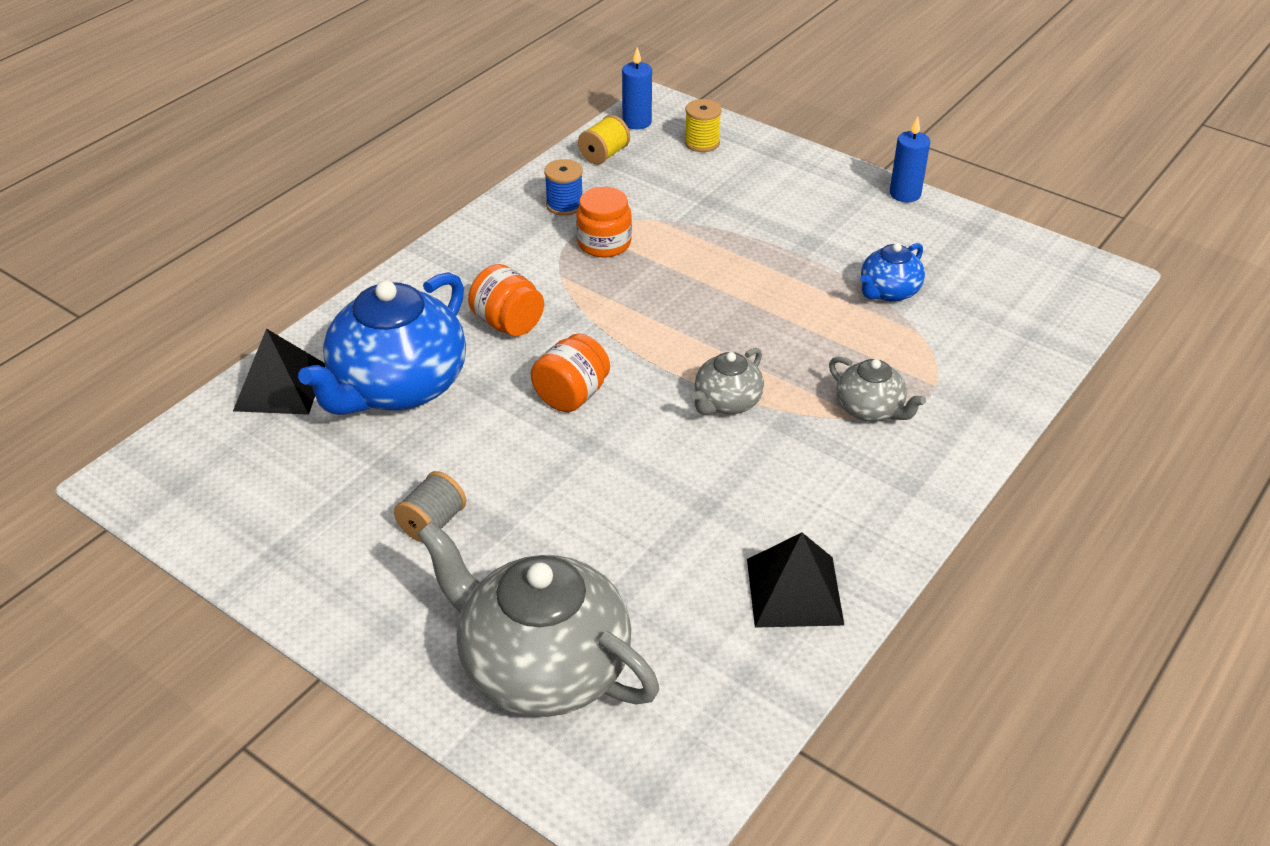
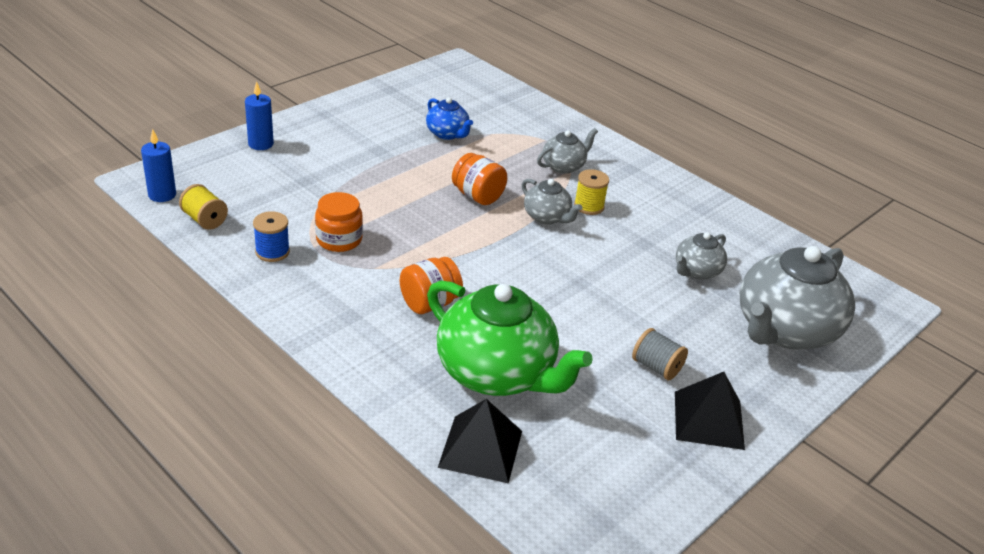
camera: 85 degrees left, 5 degrees down
blue teapot [298,272,466,415] -> green teapot [427,280,593,396]
orange jar [531,333,610,412] -> orange jar moved to [452,153,507,205]
yellow spool [685,99,722,152] -> yellow spool moved to [574,169,609,215]
black pyramid [747,533,845,628] -> black pyramid moved to [675,372,745,450]
blue candle [890,117,930,202] -> blue candle moved to [245,81,274,150]
none -> grey teapot [676,232,727,280]

